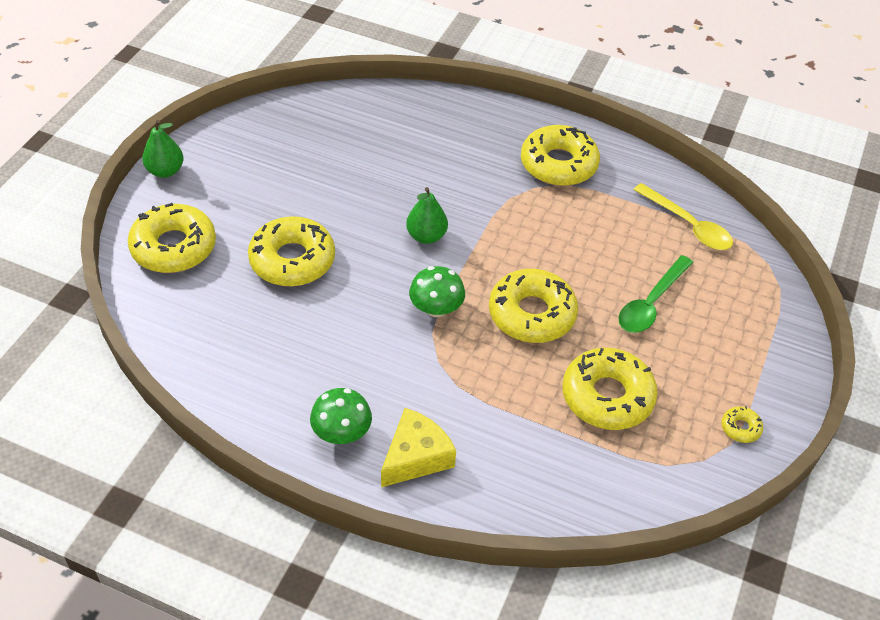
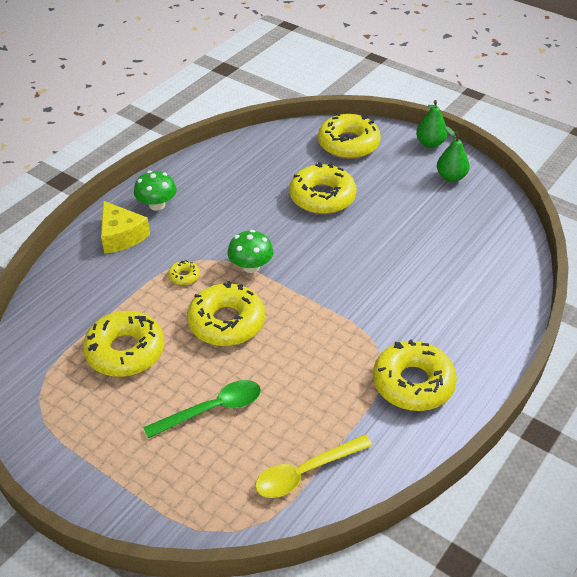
camera: 105 degrees right, 5 degrees down
green pear [406,187,448,244] -> green pear moved to [437,126,470,182]
green spoon [618,255,693,333] -> green spoon turned 105 degrees clockwise [143,380,261,438]
yellow donut [721,406,763,443] -> yellow donut moved to [168,260,200,285]

